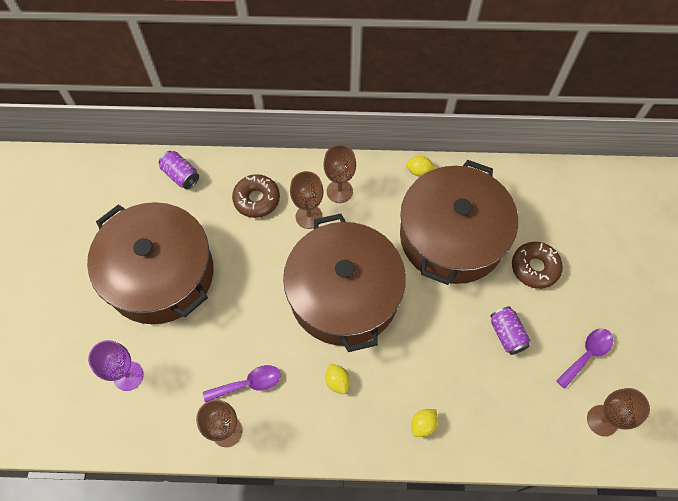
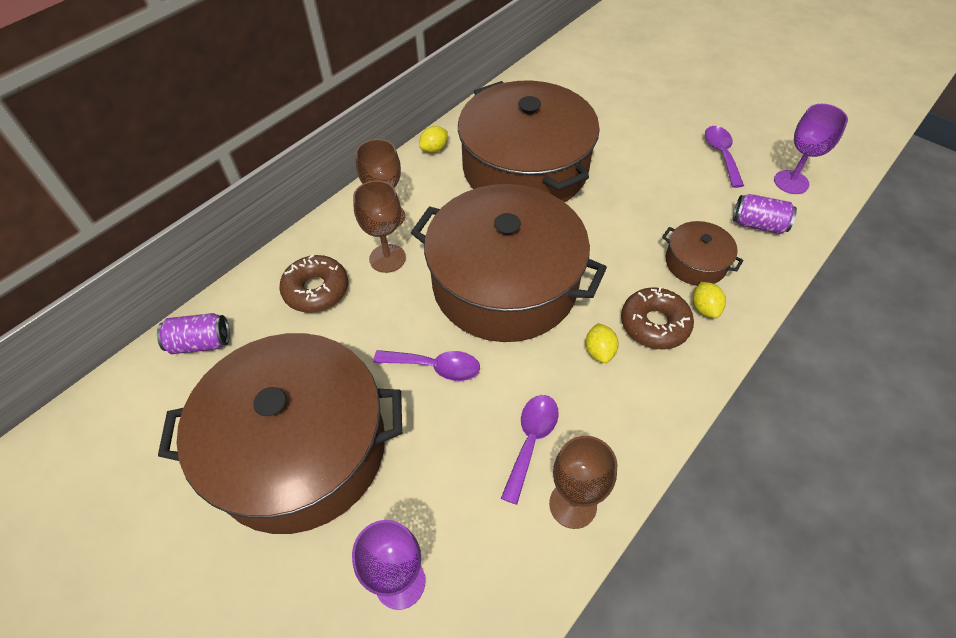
camera: 50 degrees left, 10 degrees down
yellow lemon [325,364,350,394] -> yellow lemon turned 75 degrees clockwise [585,323,619,363]
purple can [490,306,530,355] -> purple can moved to [733,194,797,234]
brown donut [512,242,563,289] -> brown donut moved to [621,287,694,350]
brown goblet [587,388,650,436] -> purple goblet [774,104,848,194]
none -> purple spoon [373,350,480,381]
none -> brown pot [662,221,744,286]

